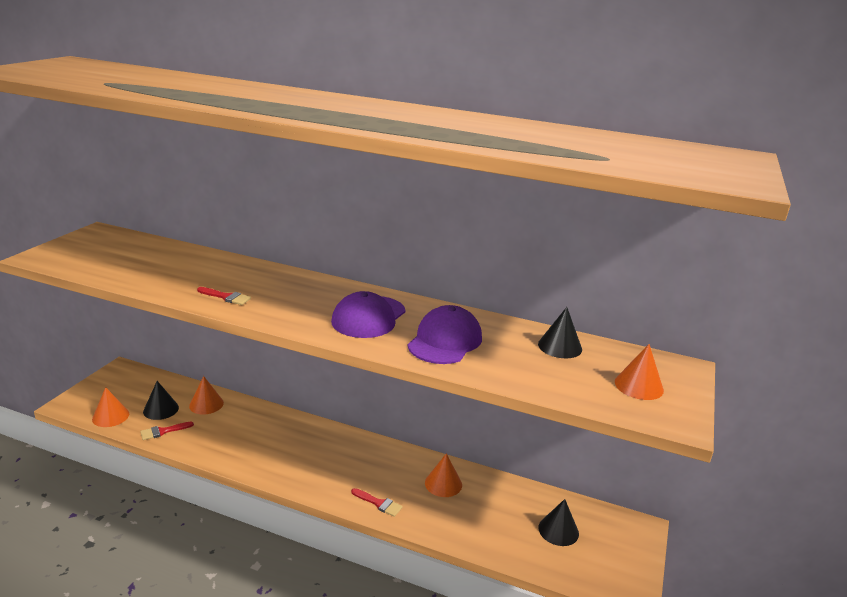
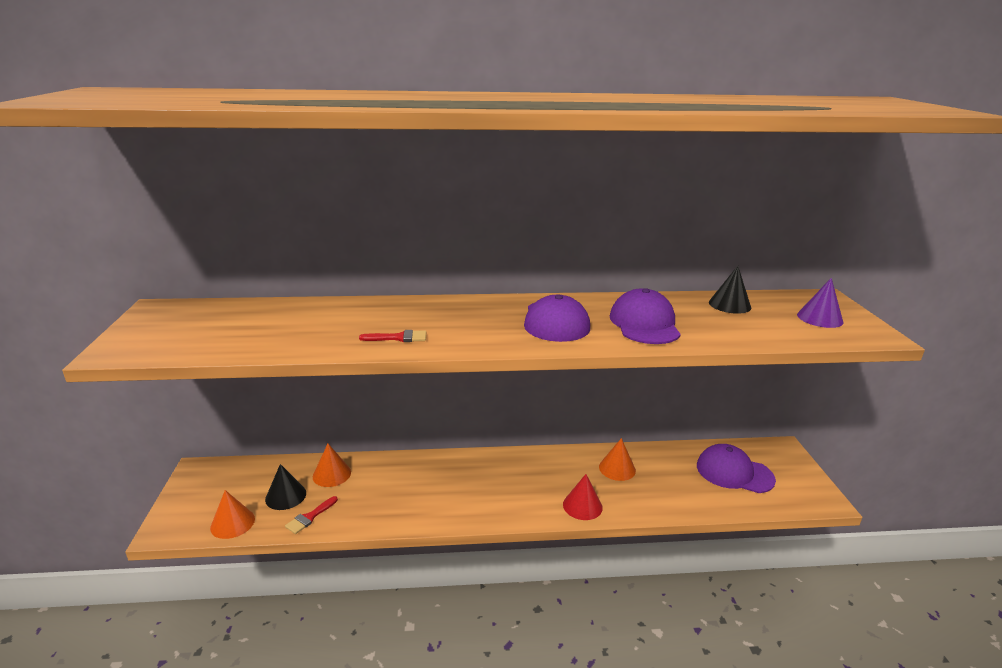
camera: 25 degrees left, 0 degrees up
red brush [351,488,403,517] -> red cone [563,474,603,520]
black cone [538,499,579,546] -> purple cap [697,444,776,493]
orange cone [615,344,664,400] -> purple cone [797,278,843,328]

